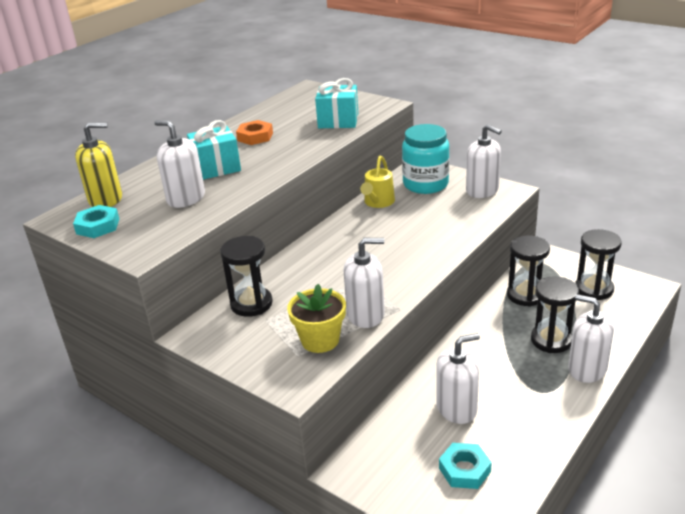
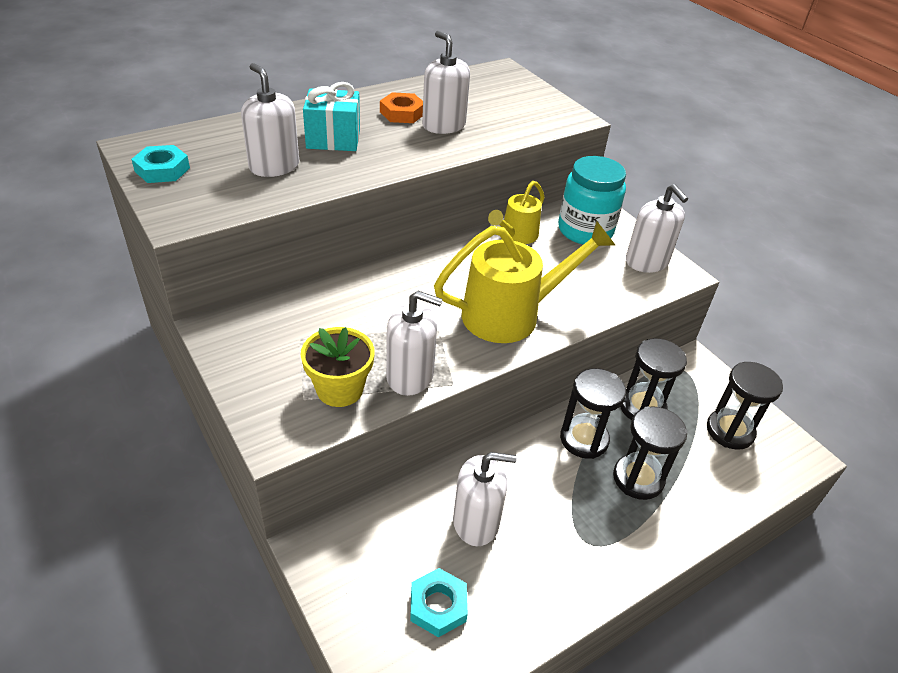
camera: 15 degrees right, 10 degrees up
yellow soap dispenser [75,122,122,207] -> none
black hourglass [220,236,273,317] -> black hourglass moved to [560,368,626,459]
turquoise gift [315,78,358,128] -> none
white soap dispenser [568,295,614,383] -> white soap dispenser moved to [422,31,470,134]
none -> yellow watering can [434,221,615,343]

